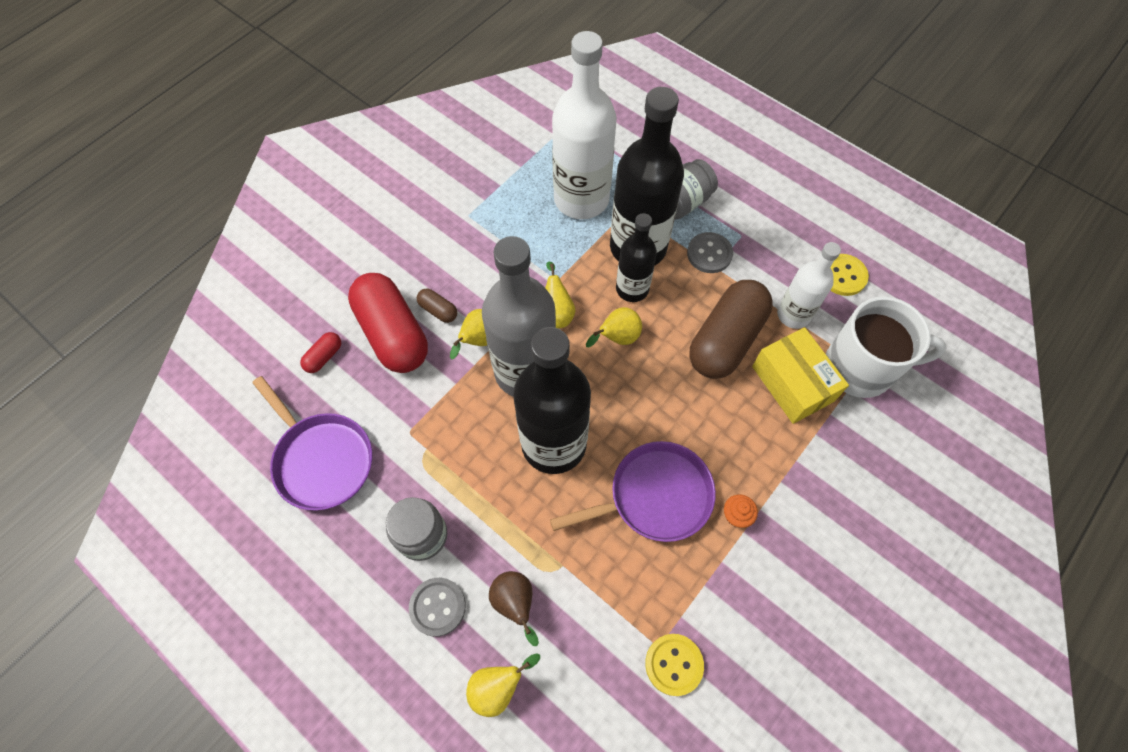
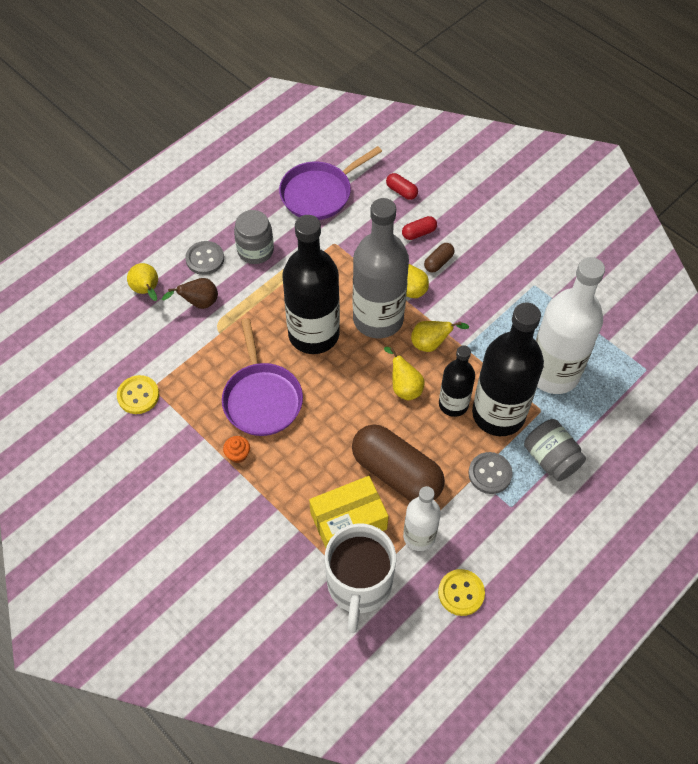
camera: 95 degrees right, 5 degrees down
red capsule [348,273,428,373] -> red capsule [402,216,437,240], size x0.42

